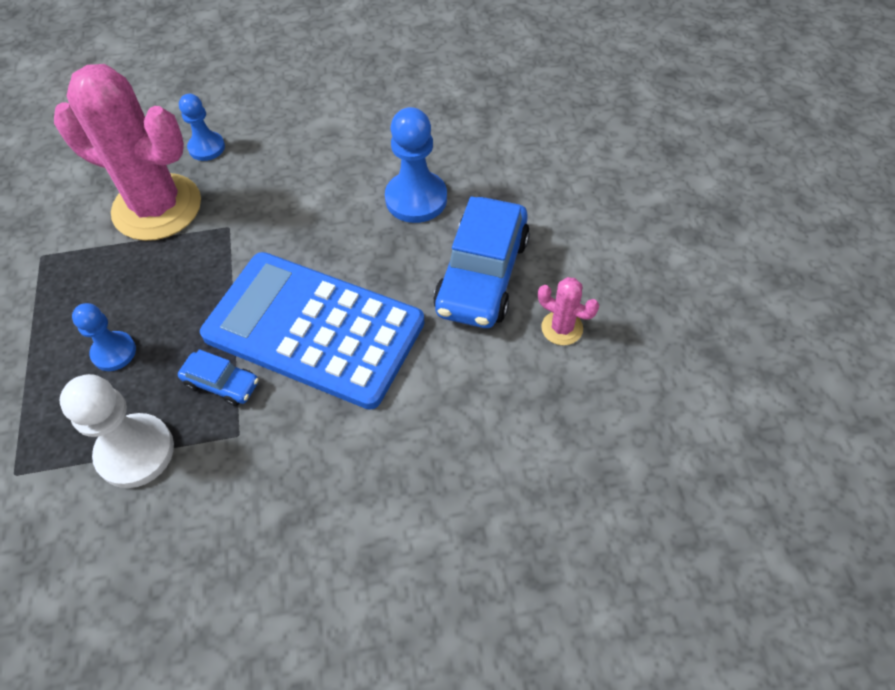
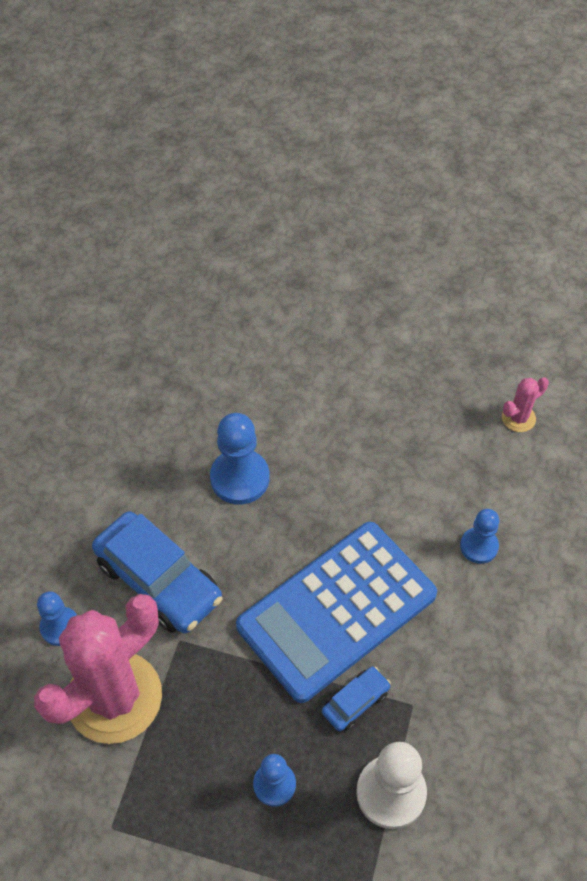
camera: 65 degrees left, 0 degrees up
blue car [433,196,530,328] -> blue car moved to [92,511,223,634]
pink cactus [538,277,599,345] -> pink cactus moved to [502,377,549,432]
none -> blue pawn [460,509,499,564]

